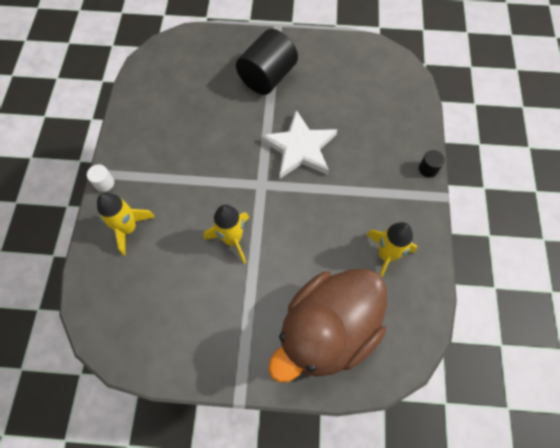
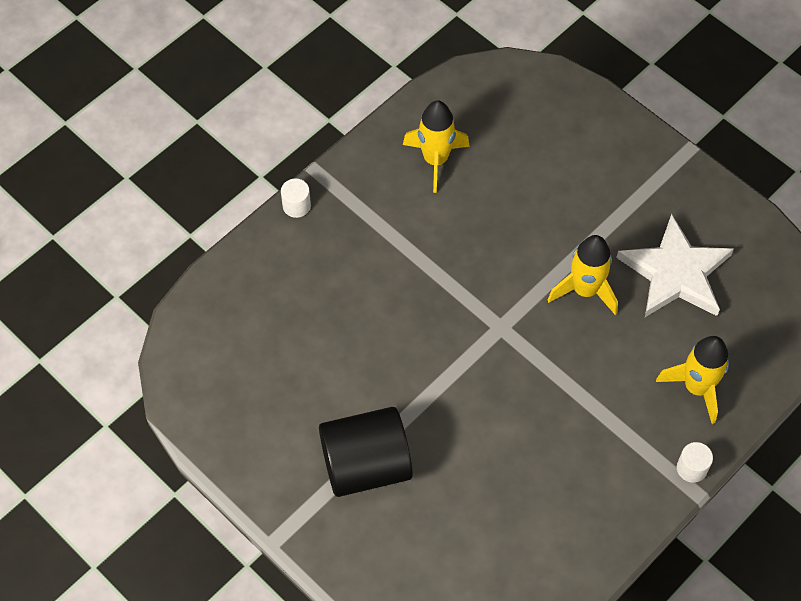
camera: 140 degrees left, 5 degrees down
white star [261,110,337,178] -> white star moved to [616,214,734,317]
brown duck [268,269,387,383] -> none
black cylinder [419,150,445,178] -> white cylinder [281,178,311,218]

